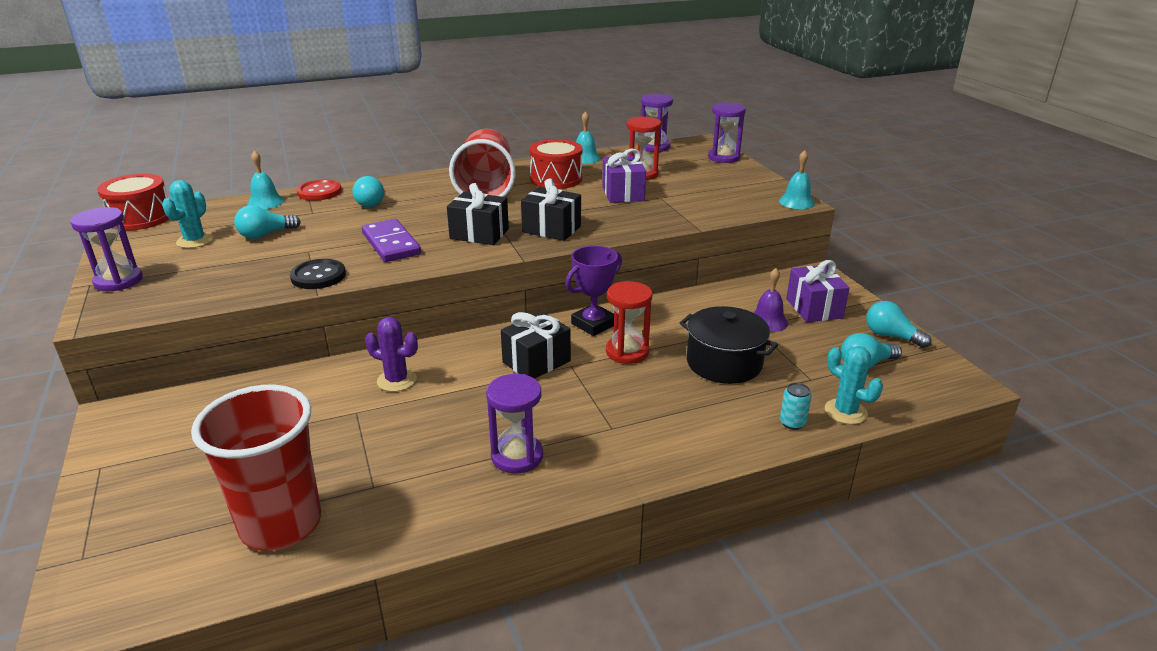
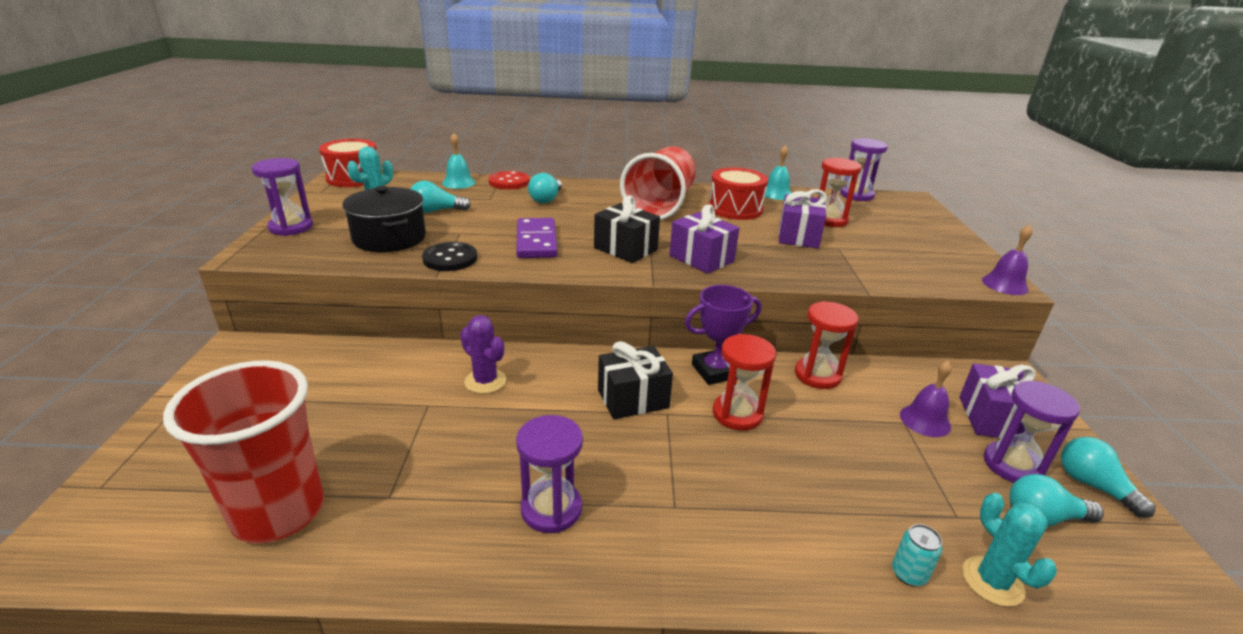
camera: 20 degrees right, 0 degrees up
black gift [521,178,581,241] -> purple gift [669,205,739,274]
black pot [680,306,778,384] -> black pot moved to [342,186,426,252]
purple hourglass [708,102,746,163] -> purple hourglass moved to [984,381,1080,483]
turquoise bell [779,150,815,209] -> purple bell [982,225,1033,295]
none -> red hourglass [795,301,858,389]

